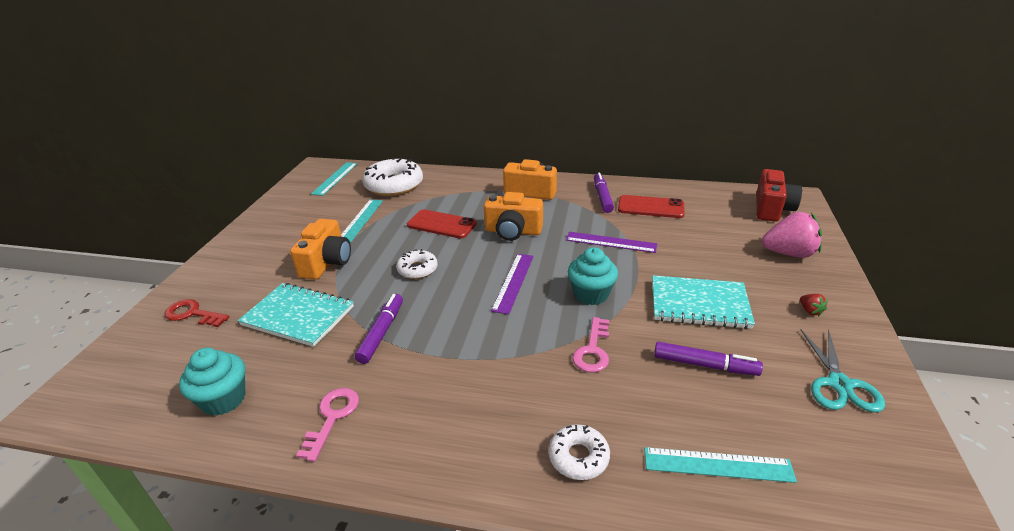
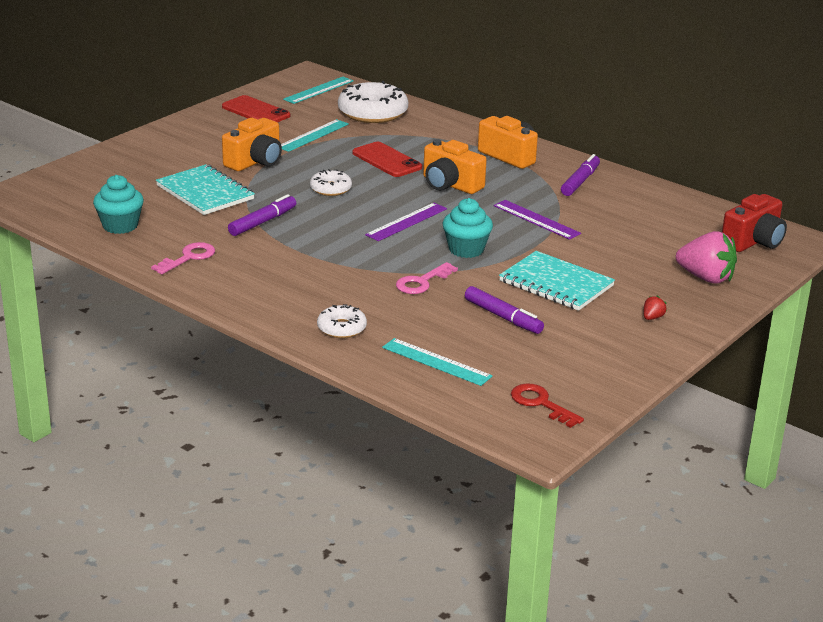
camera: 25 degrees right, 5 degrees down
red key [164,299,230,327] -> red key moved to [511,383,584,428]
red phone [618,195,685,218] -> red phone moved to [222,95,290,122]
red strawberry [800,294,828,316] -> red strawberry turned 150 degrees counterclockwise [644,295,667,320]
turquoise scissors [800,329,885,412] -> none

